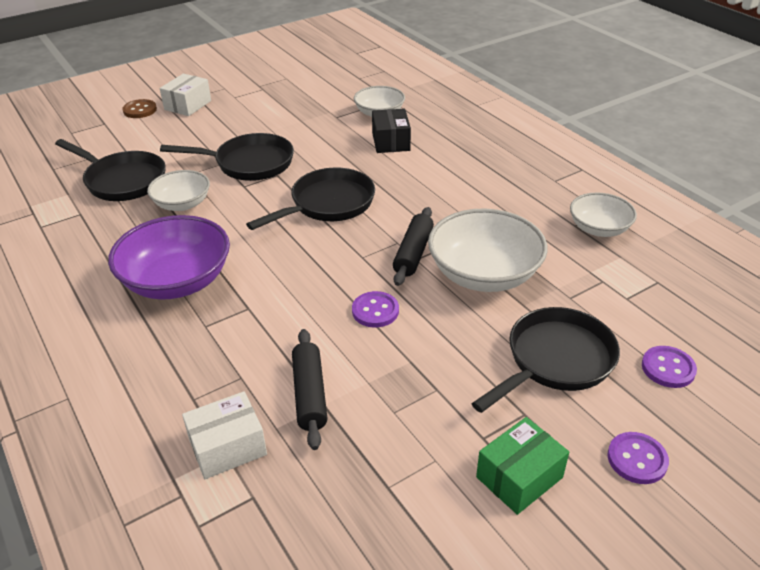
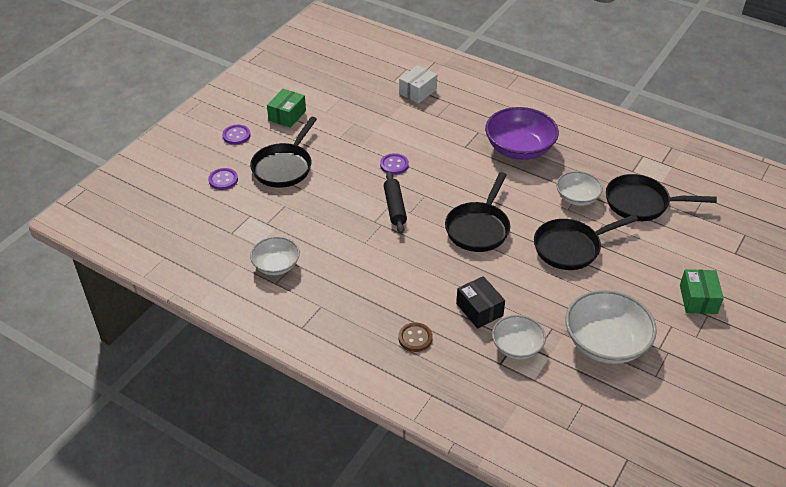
camera: 155 degrees right, 5 degrees up
brown button [123,99,157,118] -> brown button moved to [398,323,433,352]
white box [160,73,211,116] -> green box [680,269,724,314]
black rolling pin [292,329,328,450] -> none
white bowl [428,208,548,292] -> white bowl moved to [565,290,657,364]

